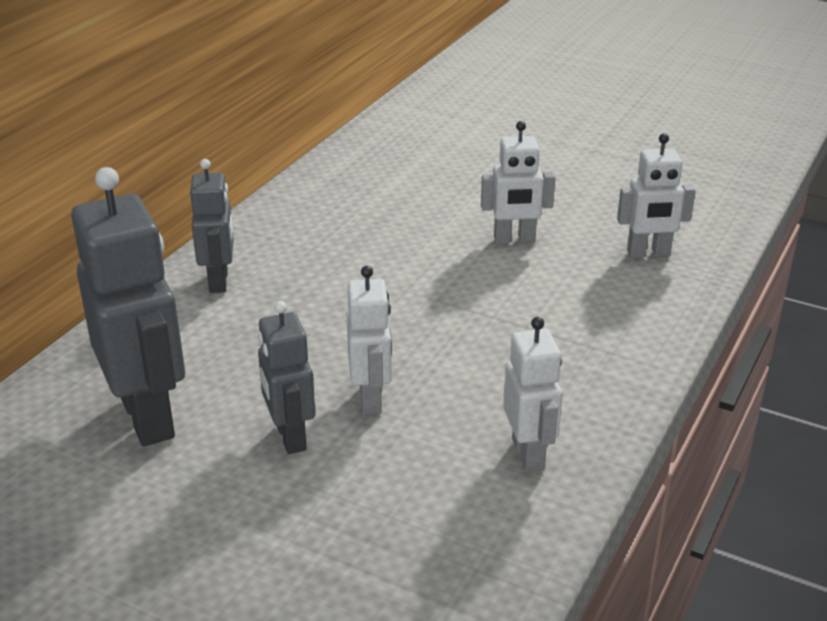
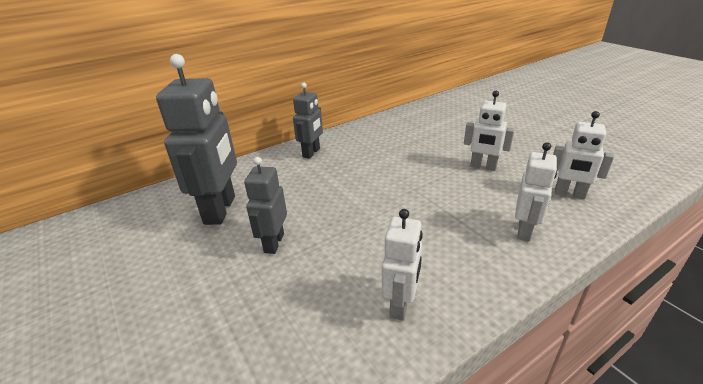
camera: 30 degrees right, 0 degrees up
white robot [346,266,392,414] -> white robot moved to [515,142,557,242]

